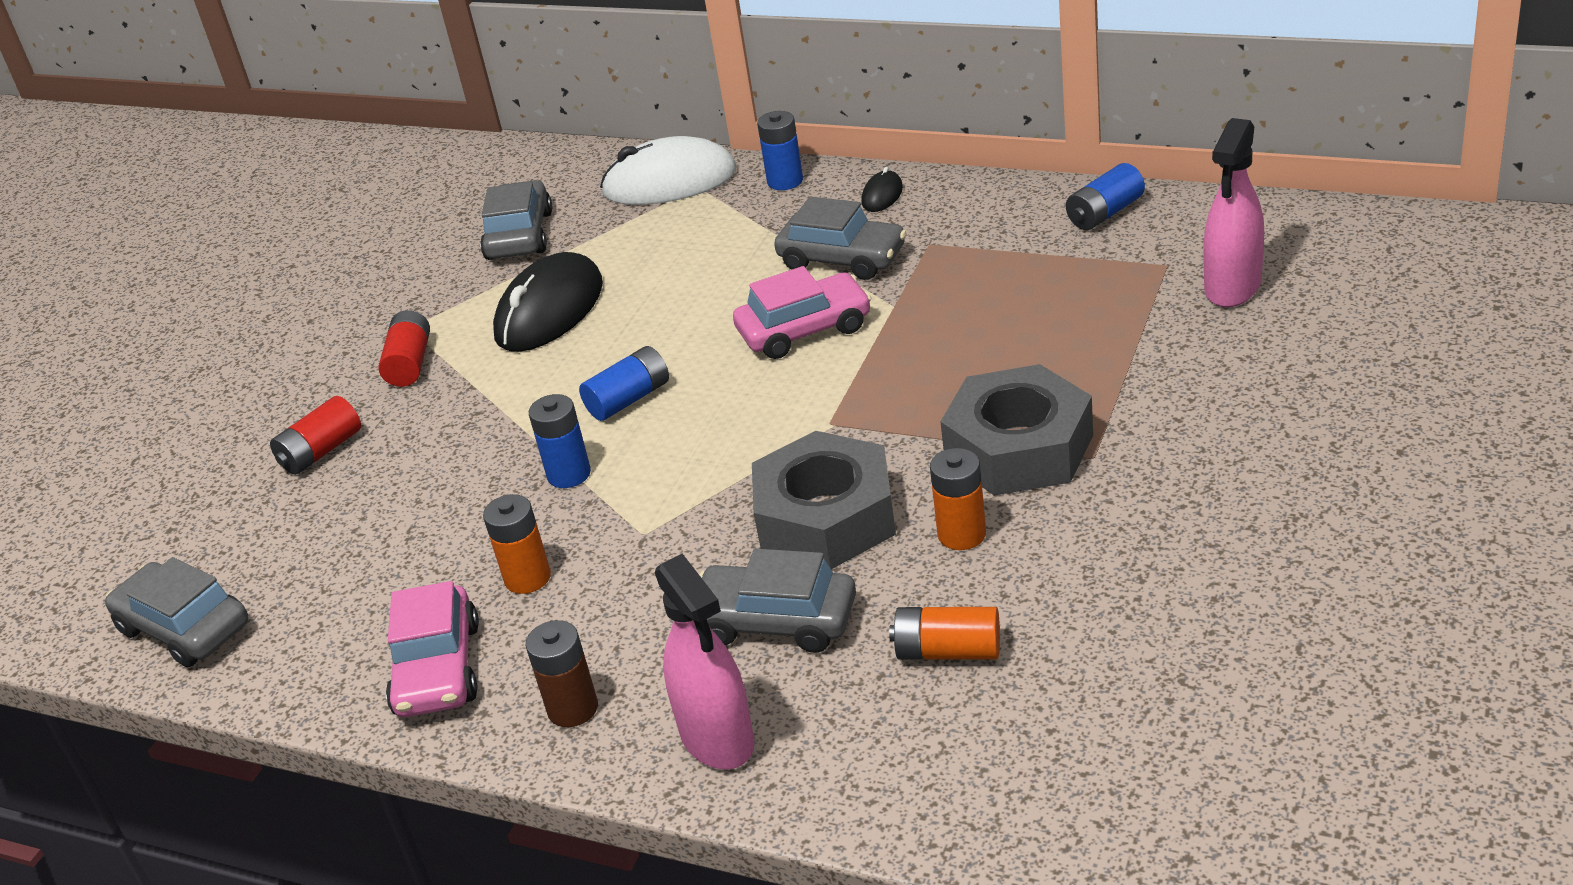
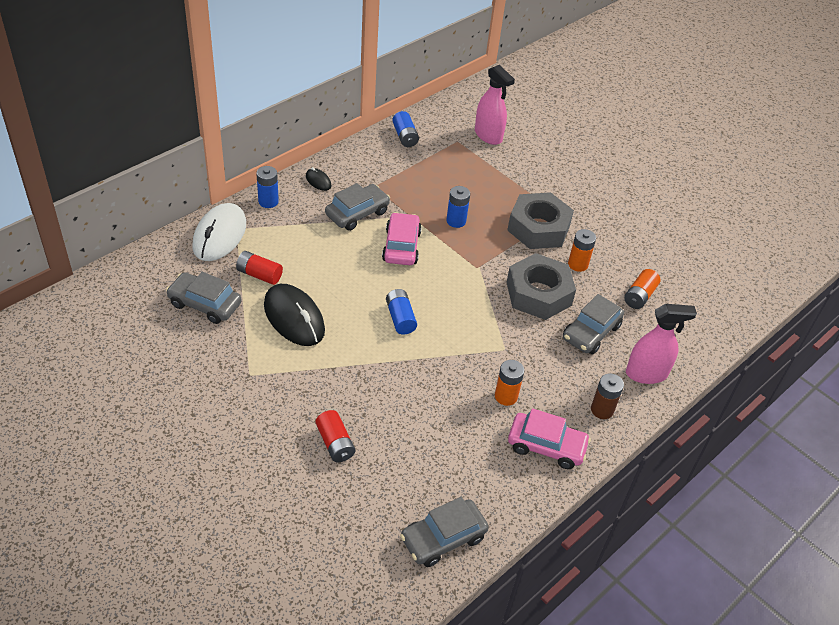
camera: 75 degrees left, 10 degrees up
red battery [378,310,430,387] -> red battery moved to [236,251,283,285]
blue battery [529,394,591,488] -> blue battery moved to [446,186,470,228]

